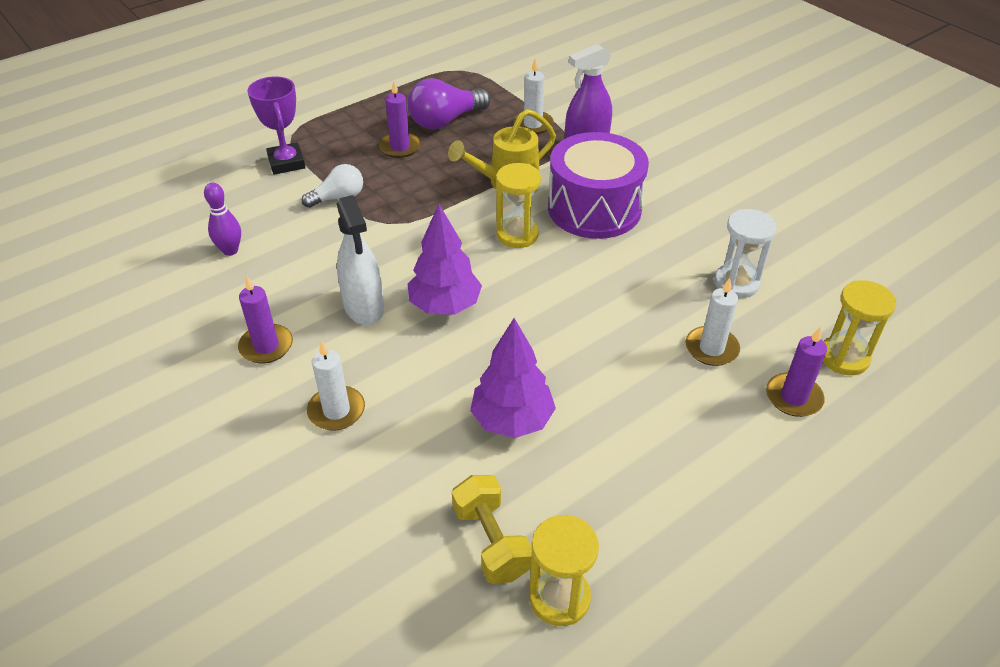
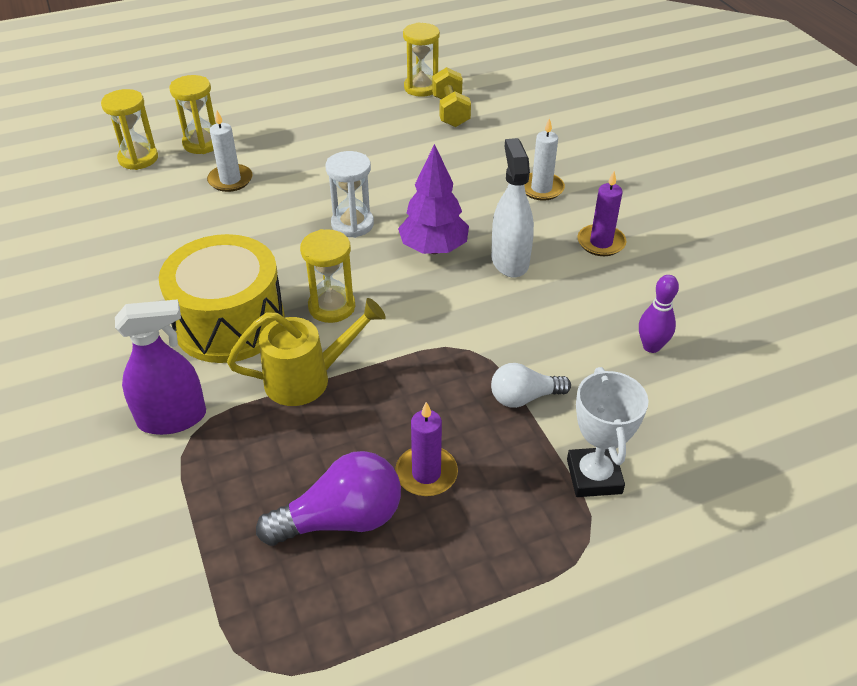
camera: 165 degrees left, 0 degrees up
purple trophy [247,76,306,175] -> white trophy [567,367,648,497]
purple tree [470,318,556,438] -> none
white candle [513,59,553,134] -> none
purple drum [548,132,649,239] -> yellow drum [159,234,285,363]
white hourglass [714,209,777,298] -> white hourglass moved to [325,151,374,238]
purple candle [766,327,827,417] -> yellow hourglass [169,75,216,154]

